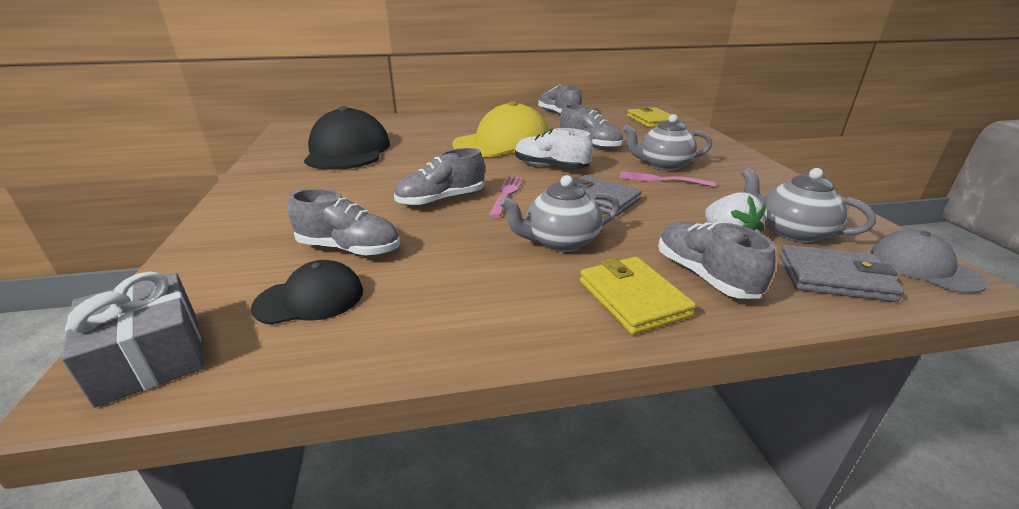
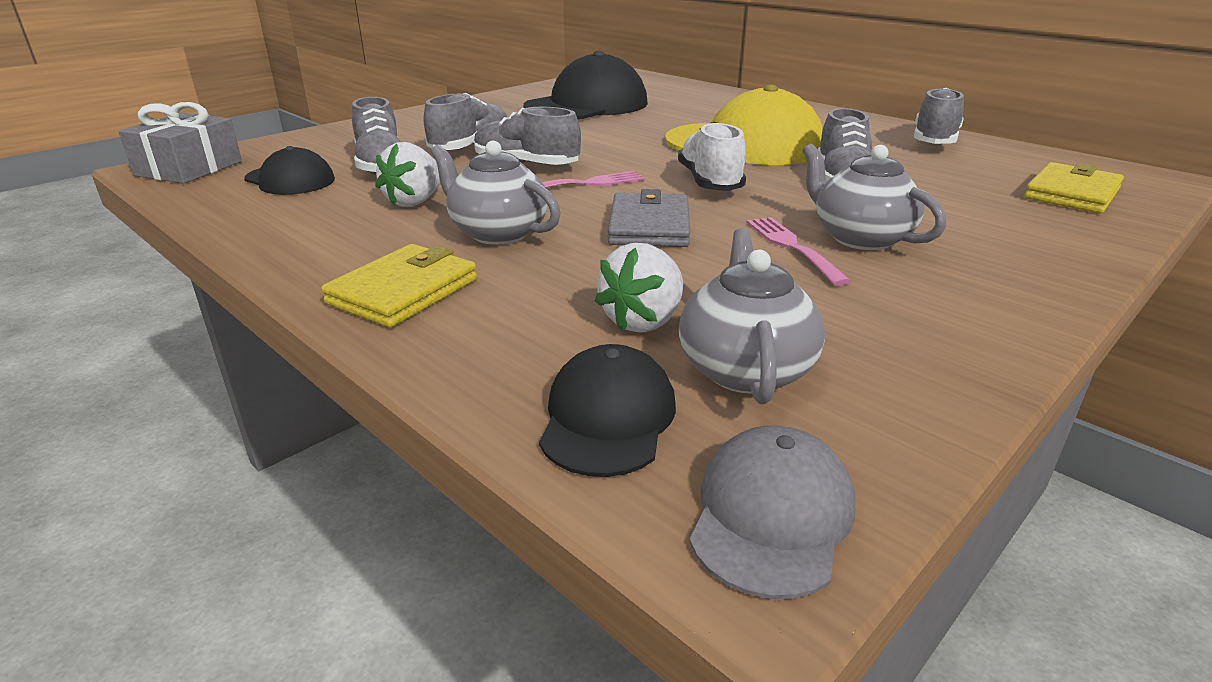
camera: 55 degrees right, 0 degrees up
grey shoe [658,221,775,299] -> grey shoe moved to [424,93,507,150]
grey wallet [780,245,904,302] -> black cap [539,344,676,477]
none -> white strawberry [375,142,440,207]

